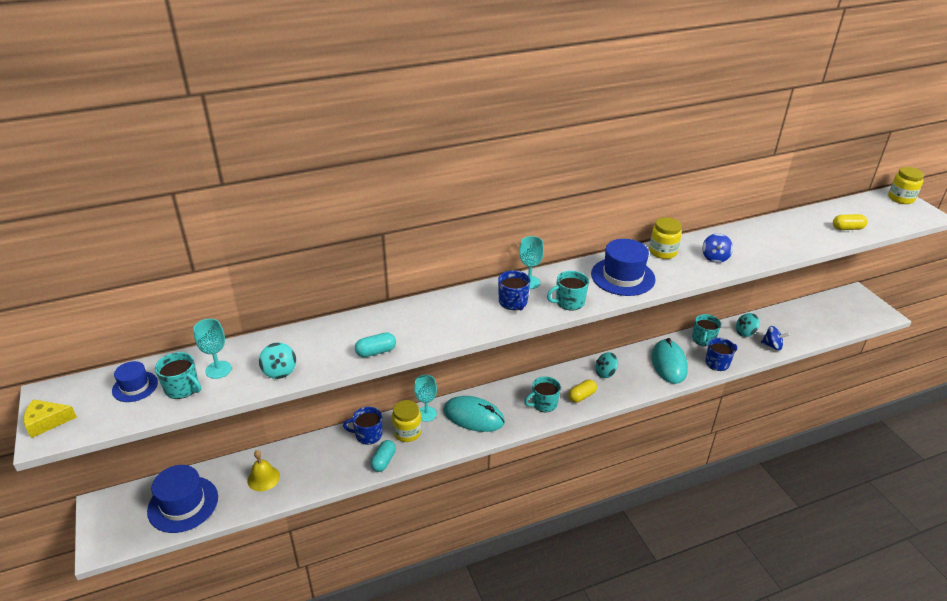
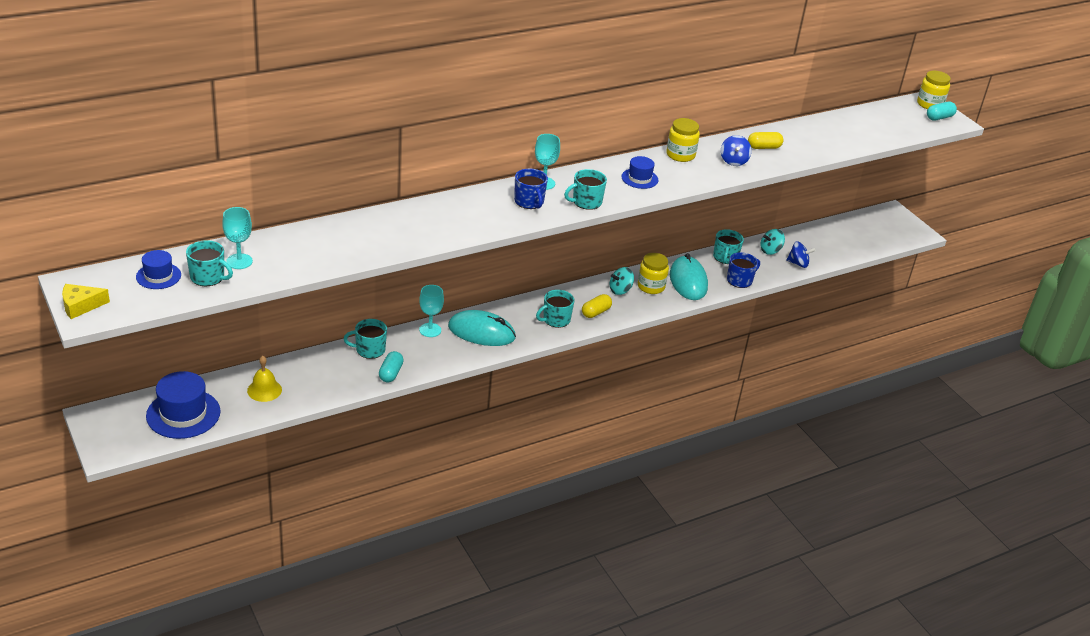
camera: 10 degrees left, 0 degrees up
turquoise spinning top [259,343,296,379] -> none
blue mug [343,407,382,445] -> turquoise mug [344,319,387,359]
turquoise capsule [355,332,396,357] -> turquoise capsule moved to [927,102,957,120]
yellow jar [392,400,422,442] -> yellow jar moved to [638,253,669,294]
blue hat [591,239,655,296] -> blue hat [621,156,658,189], size x0.56
yellow capsule [833,214,868,230] -> yellow capsule moved to [748,132,783,149]

